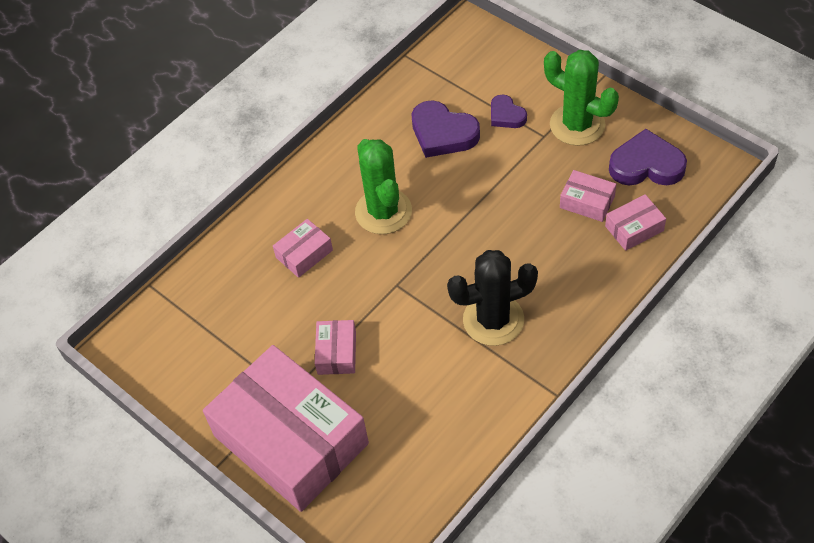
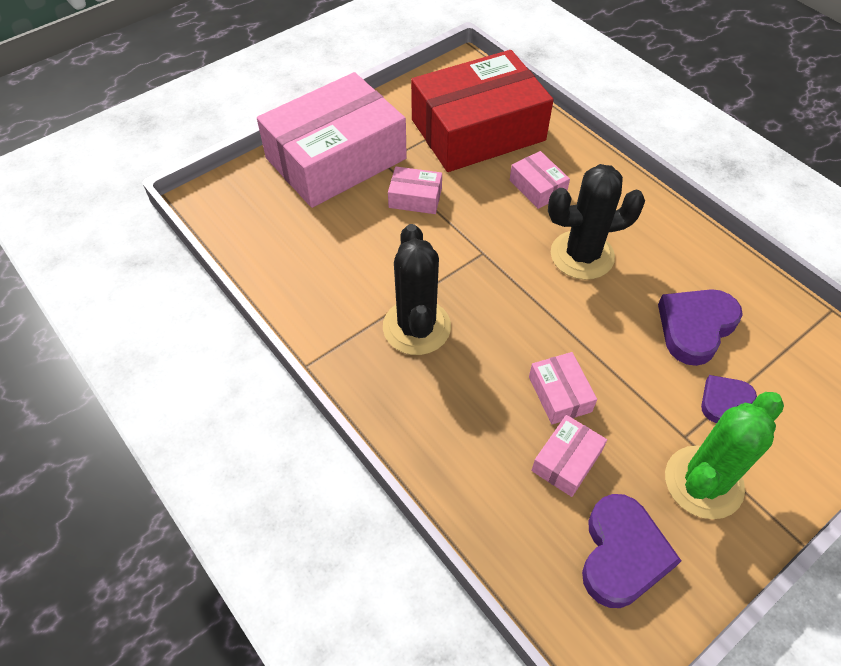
camera: 95 degrees right, 0 degrees up
green cactus [355,139,412,234] -> black cactus [548,164,645,280]
pink box [605,194,666,251] -> pink box moved to [529,352,597,424]
none -> red box [411,50,553,172]

